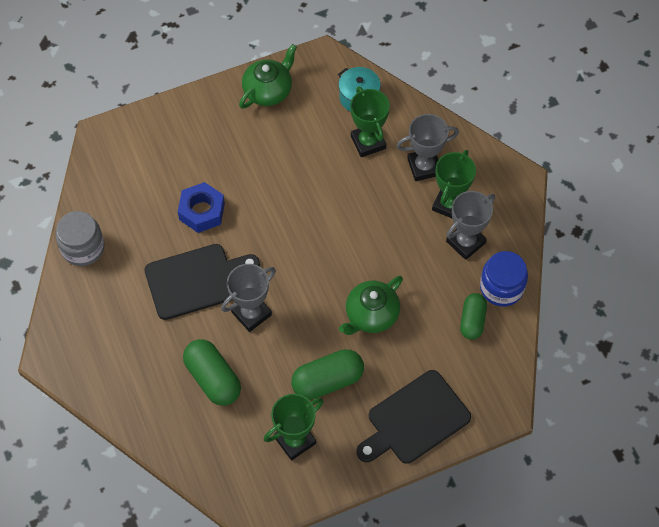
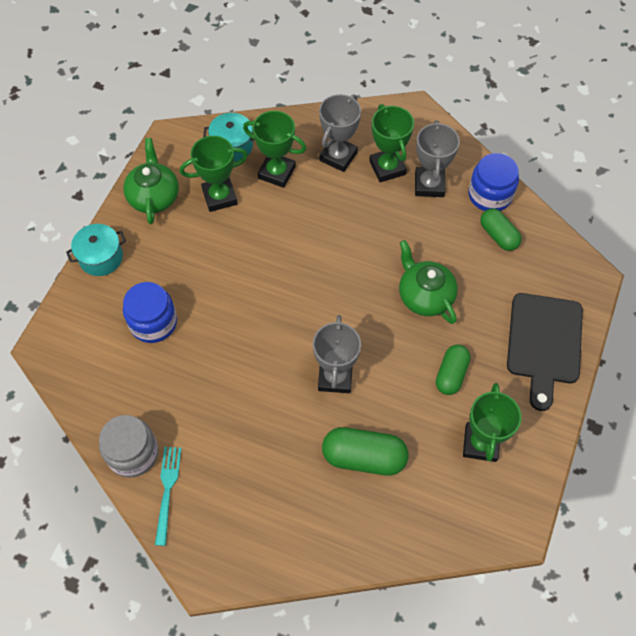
camera: 45 degrees left, 0 degrees up
black cutting board [144,244,260,320] -> none
blue nut [178,182,225,233] -> none
green capsule [291,349,364,400] -> green capsule [436,345,470,395], size x0.66
green teapot [339,276,403,335] -> green teapot turned 150 degrees clockwise [399,240,458,324]
none -> turquoise pot [66,224,126,276]
none -> blue jar [123,282,177,343]
none -> turquoise fork [155,447,182,546]
none -> green trophy [180,136,248,212]

